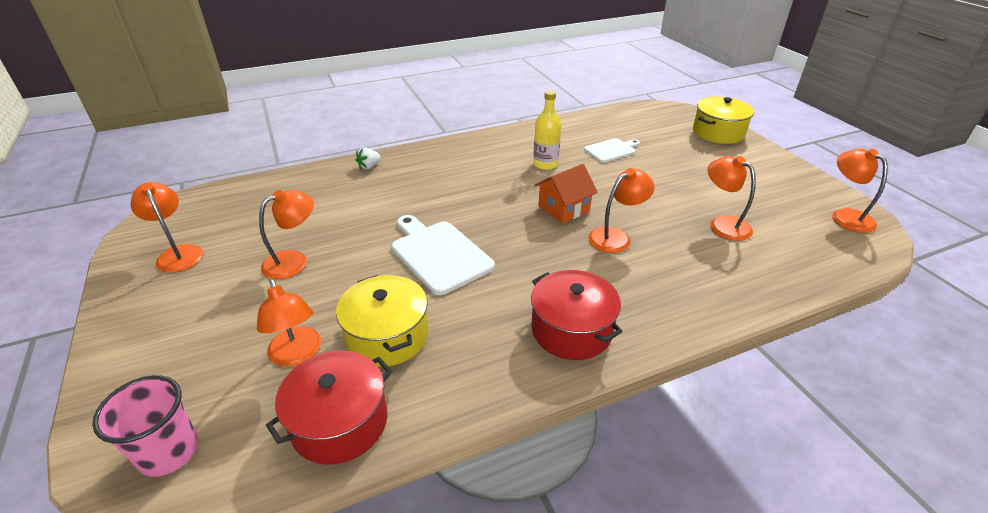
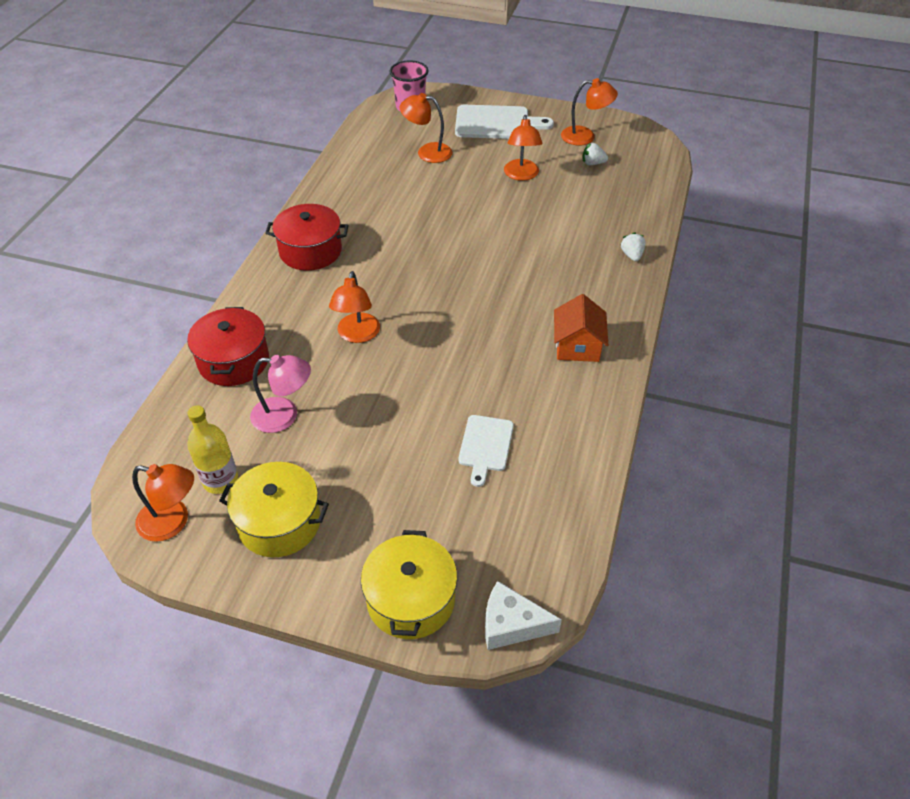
camera: 130 degrees right, 10 degrees up
red pot [266,351,393,465] -> red pot moved to [187,307,269,386]
yellow pot [336,275,429,367] -> yellow pot moved to [219,462,329,557]
white cutting board [391,215,495,295] -> white cutting board moved to [455,105,554,139]
yellow bottle [533,90,561,170] -> yellow bottle moved to [187,405,238,494]
orange house [535,164,598,223] -> orange house moved to [554,294,608,362]
orange lamp [708,156,756,241] -> pink lamp [250,355,311,433]
none -> white cheese [485,581,562,650]
none -> white strawberry [583,143,608,165]

